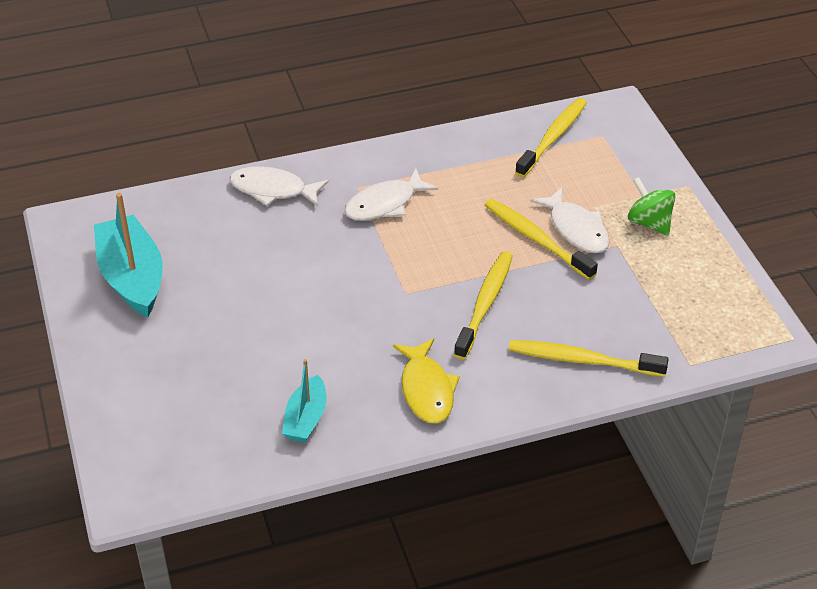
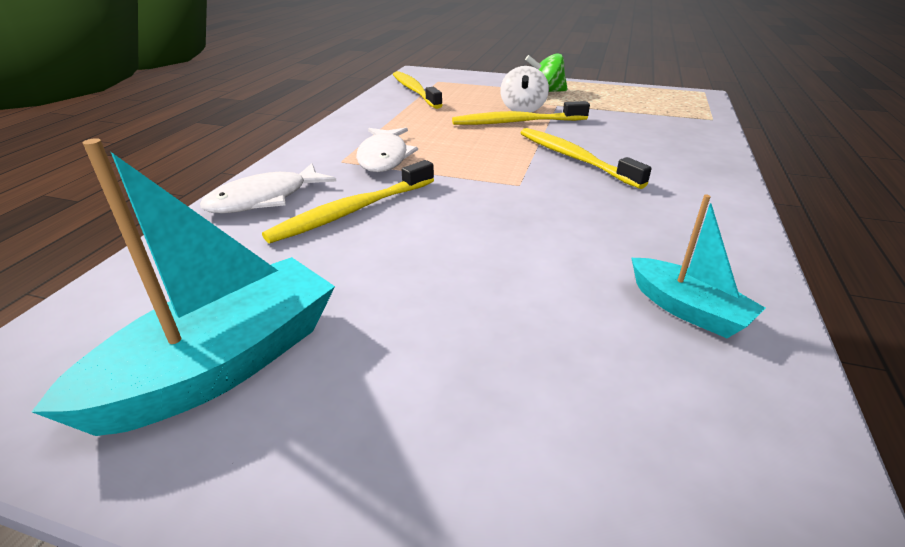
camera: 55 degrees left, 10 degrees down
turquoise boat [94,193,163,317] -> turquoise boat turned 120 degrees clockwise [31,138,335,436]
yellow fish [393,338,460,424] -> none
yellow toothbrush [509,340,669,377] -> yellow toothbrush moved to [262,160,434,243]
white fish [530,187,610,253] -> white spinning top [500,66,549,112]

